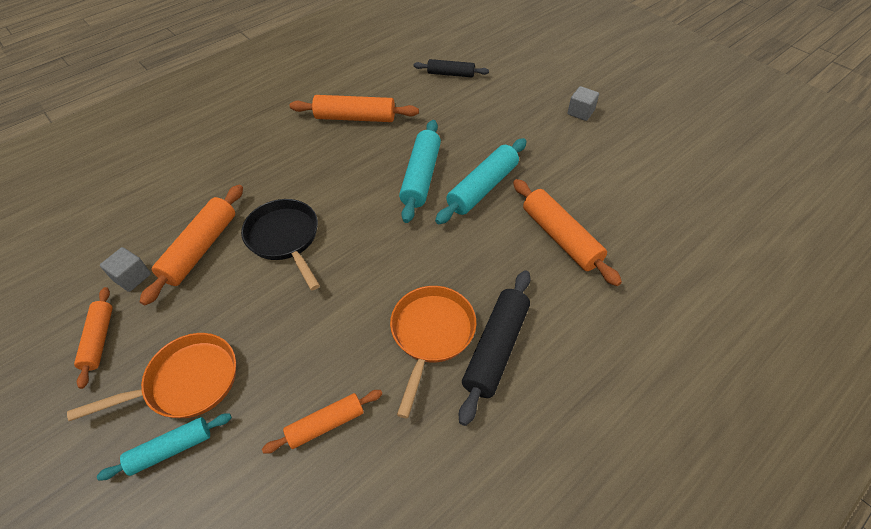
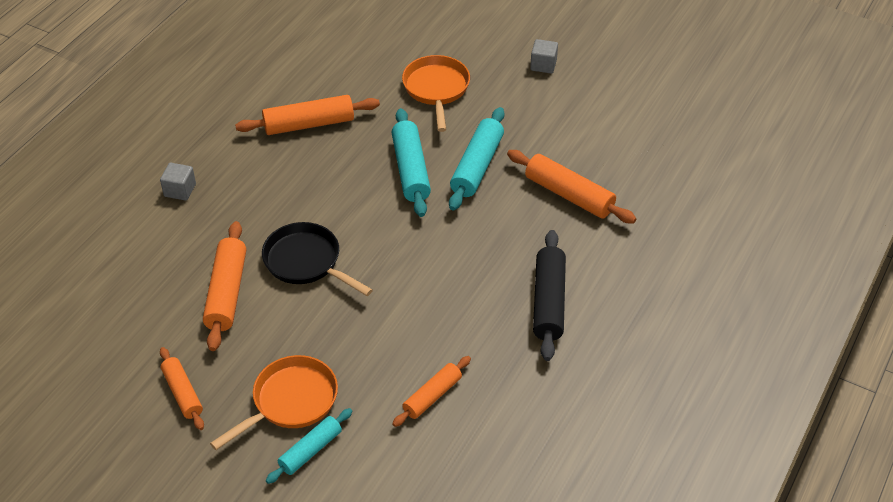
camera: 20 degrees left, 5 degrees down
grey cube [100,247,151,292] -> grey cube moved to [160,163,196,201]
orange pan [390,286,477,419] -> orange pan moved to [402,55,470,132]
black rolling pin [414,59,489,77] -> none

